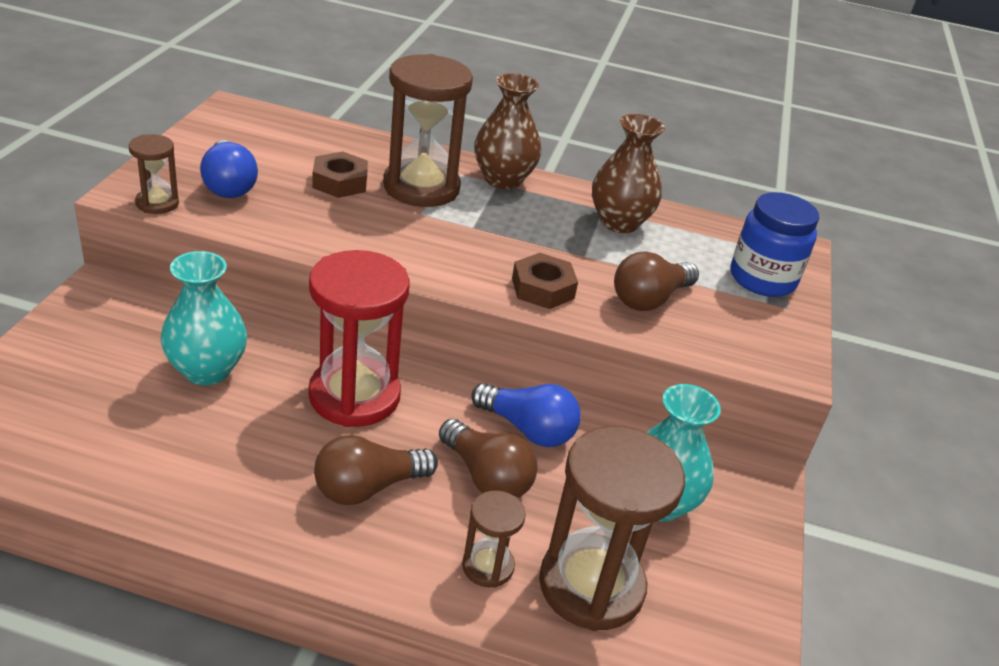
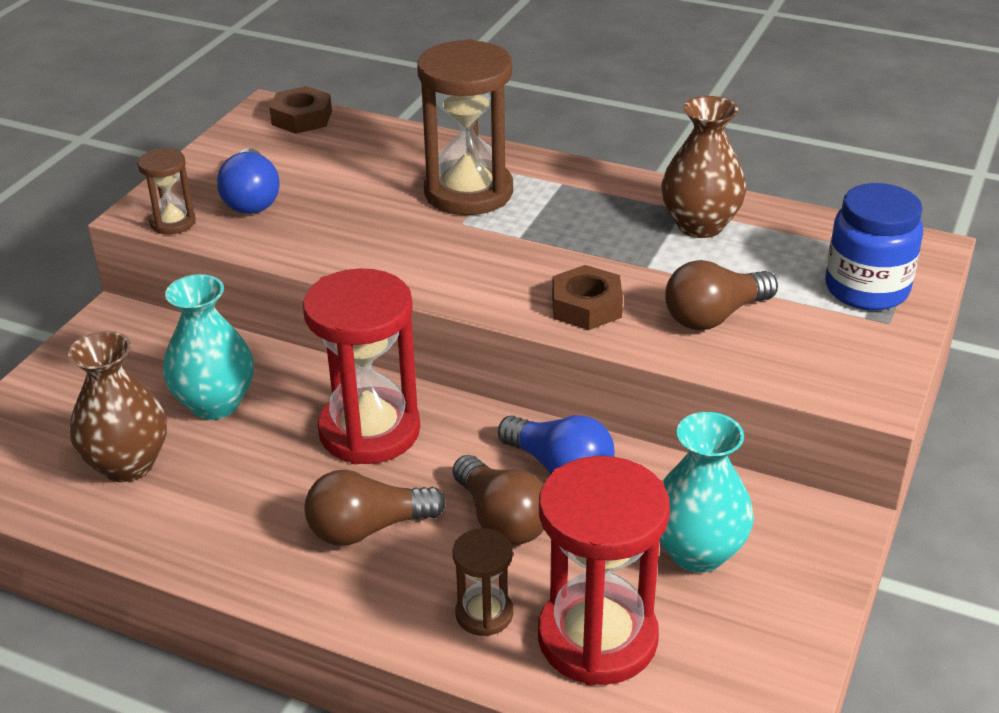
camera: 15 degrees right, 0 degrees up
brown nut [313,151,368,198] -> brown nut moved to [269,86,332,134]
brown vase [474,73,541,189] -> brown vase moved to [68,331,167,482]
brown hourglass [539,426,685,631] -> red hourglass [538,456,670,686]

